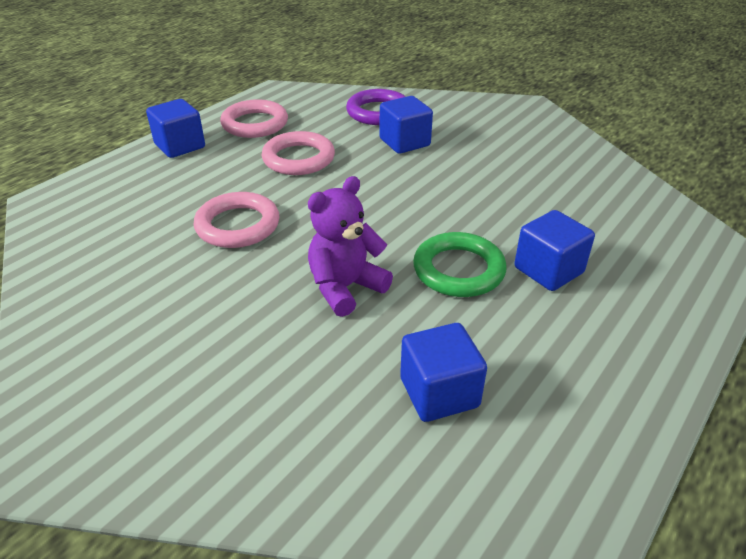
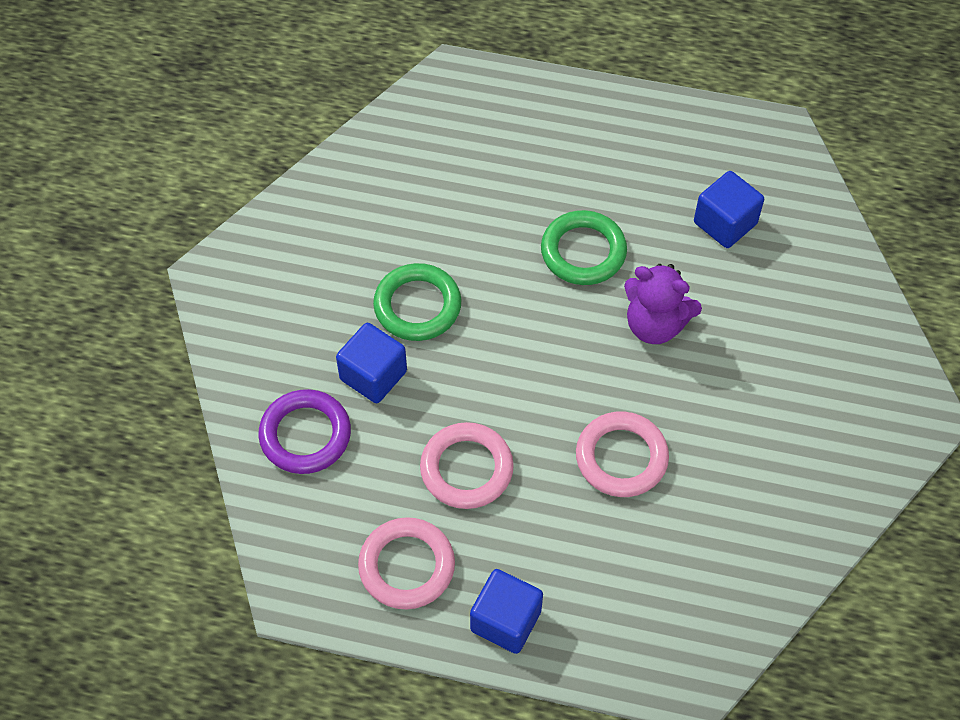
camera: 115 degrees left, 20 degrees up
blue cube [514,210,595,291] -> none
none -> green ring [373,263,461,341]

